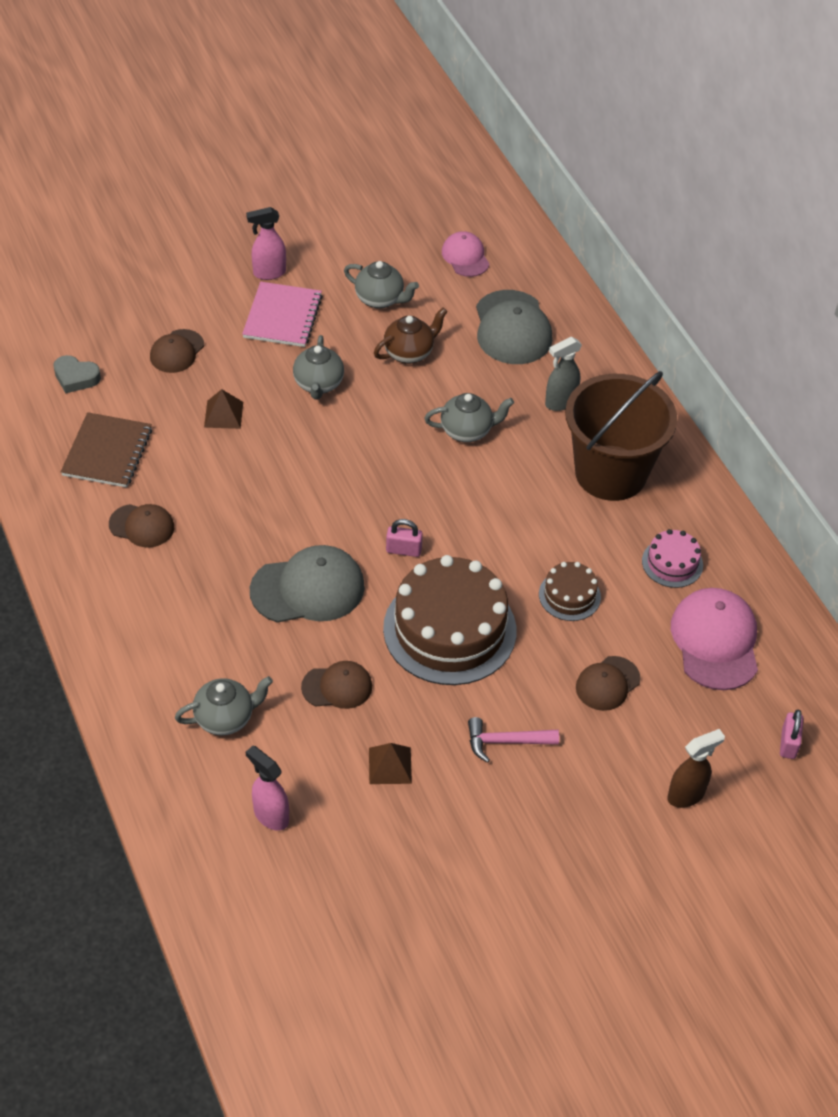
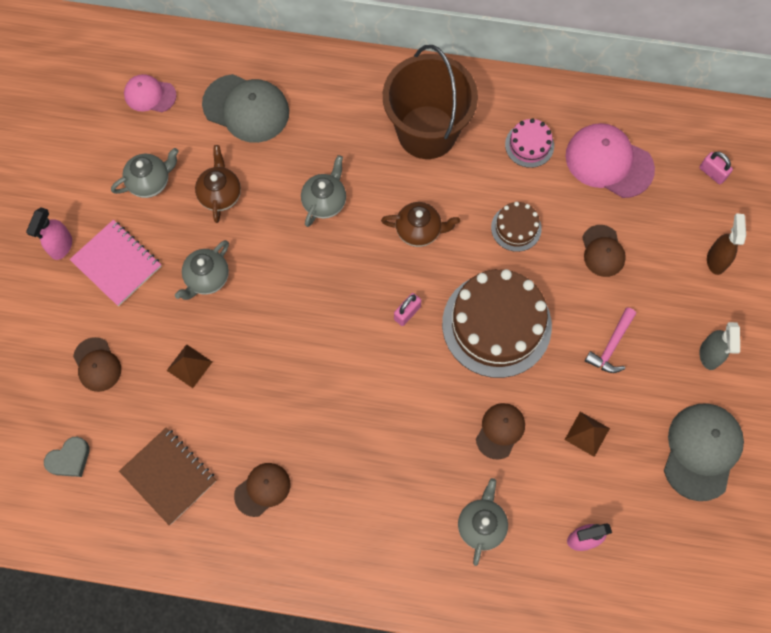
camera: 55 degrees left, 20 degrees up
grey cap [250,545,365,623] -> grey cap moved to [664,403,744,501]
grey teapot [293,335,344,399] -> grey teapot turned 90 degrees clockwise [175,240,229,300]
grey spray bottle [545,337,582,411] -> grey spray bottle moved to [699,322,740,370]
none -> brown teapot [381,202,460,247]

